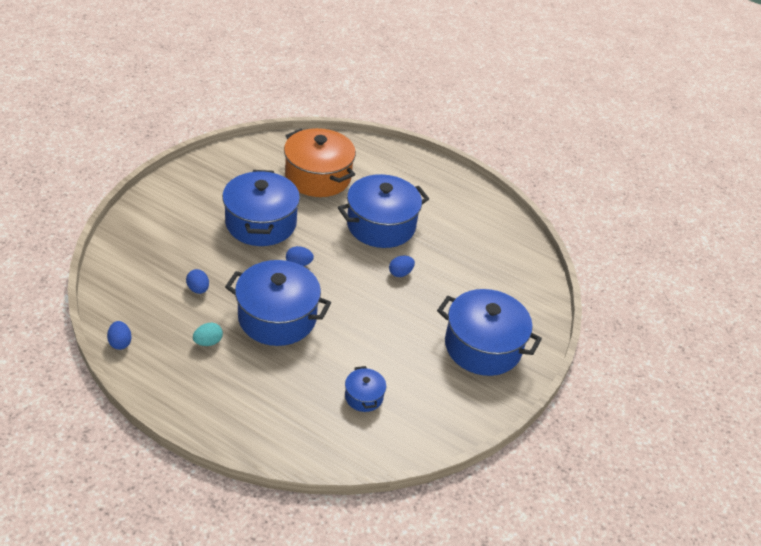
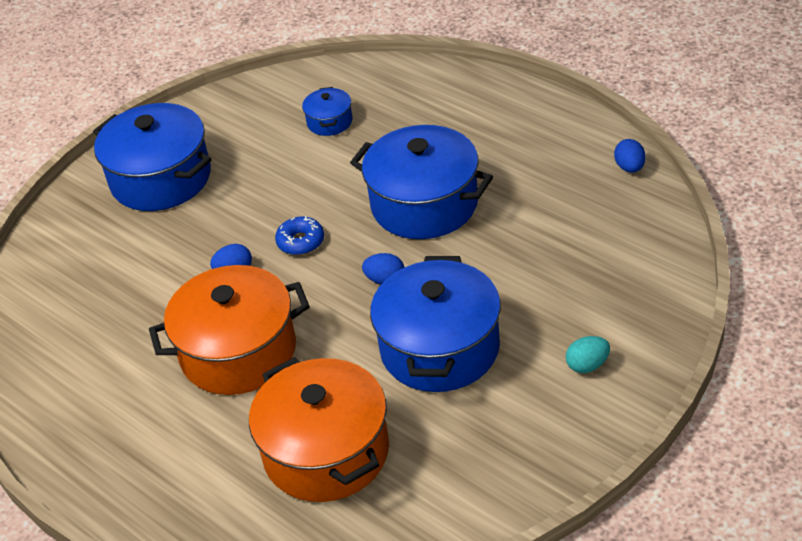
camera: 160 degrees left, 0 degrees up
blue egg [186,269,209,294] -> none
turquoise egg [193,323,223,346] -> turquoise egg moved to [566,336,610,373]
blue pot [338,174,429,248] -> orange pot [149,265,310,395]
none -> blue donut [275,216,324,255]

